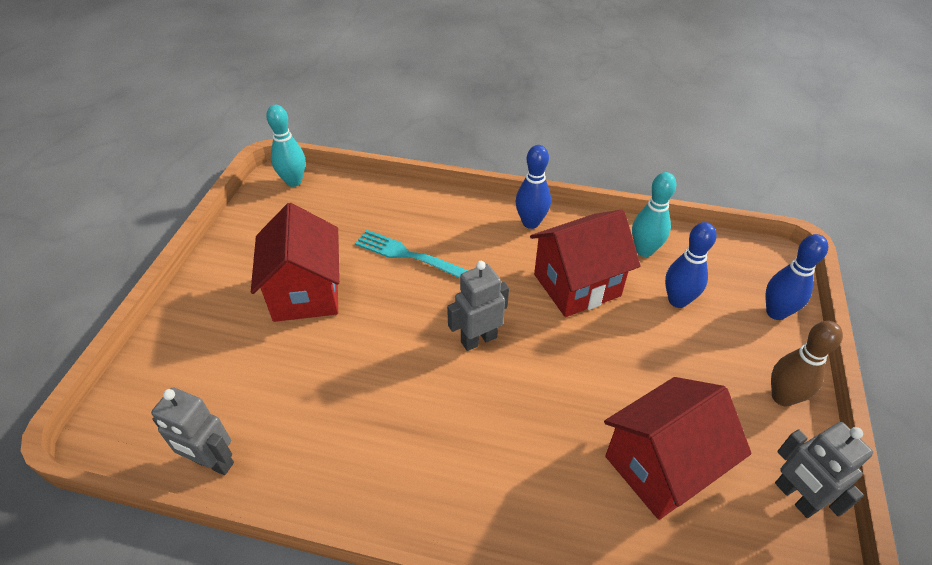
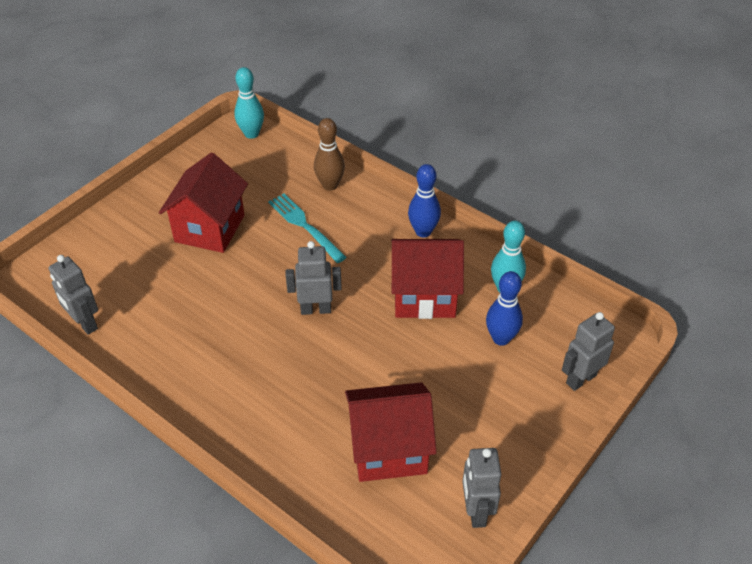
camera: 25 degrees right, 0 degrees up
blue bowling pin [766,234,828,320] -> grey robot [562,312,615,391]
brown bowling pin [771,321,843,406] -> brown bowling pin moved to [314,118,345,191]

